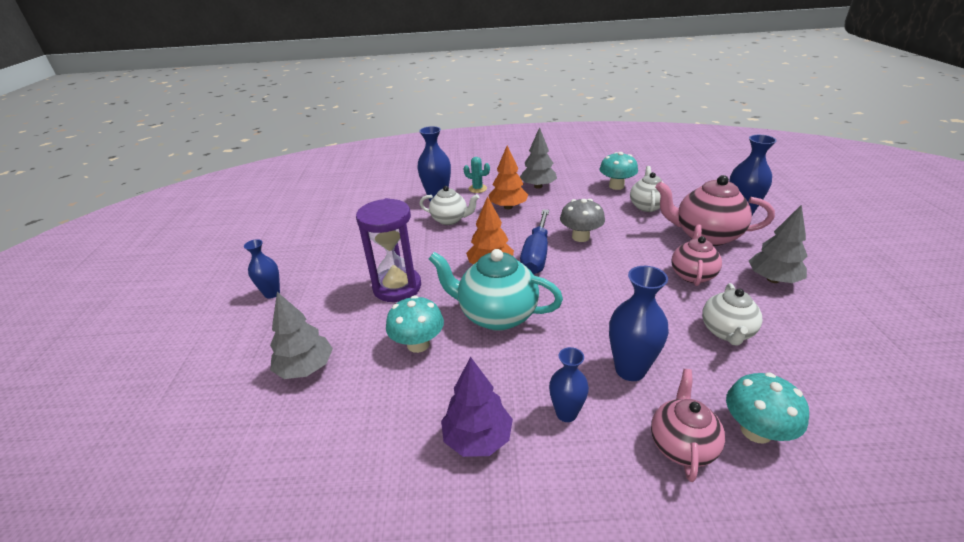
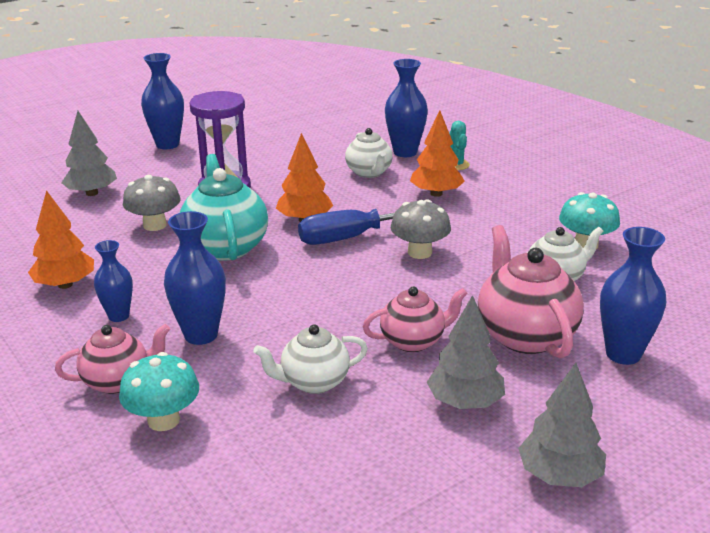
camera: 55 degrees right, 5 degrees down
blue vase [244,239,280,299] -> blue vase [141,53,184,149], size x1.56
turquoise mushroom [386,295,444,353] -> grey mushroom [123,175,180,231]
purple tree [441,357,513,457] -> orange tree [28,190,94,289]
grey tree [520,127,557,189] -> grey tree moved to [518,363,606,487]

